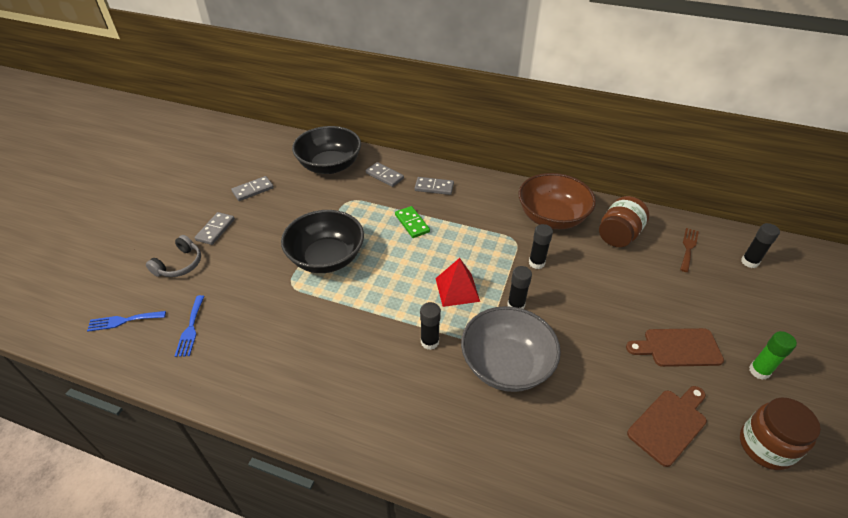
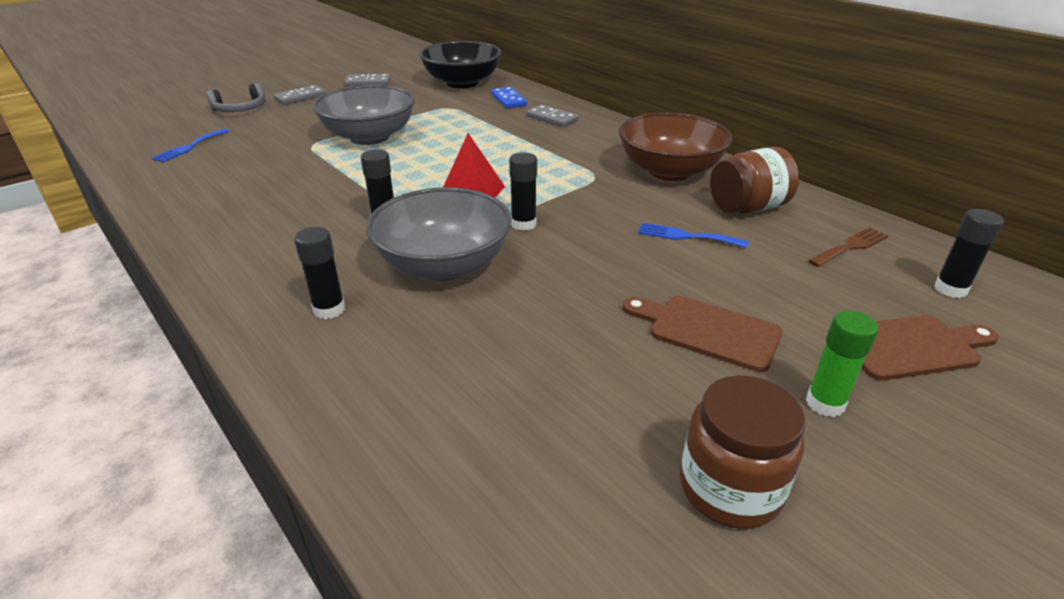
camera: 30 degrees right, 10 degrees down
blue fork [87,311,166,332] -> blue fork moved to [638,222,749,248]
black bowl [281,210,364,273] -> grey bowl [313,85,415,145]
grey domino [366,162,404,187] -> blue domino [491,87,527,108]
green domino [395,206,430,238] -> none
black glue stick [529,224,553,269] -> black glue stick moved to [294,227,345,319]
brown cutting board [627,386,707,467] -> brown cutting board moved to [861,315,999,380]

